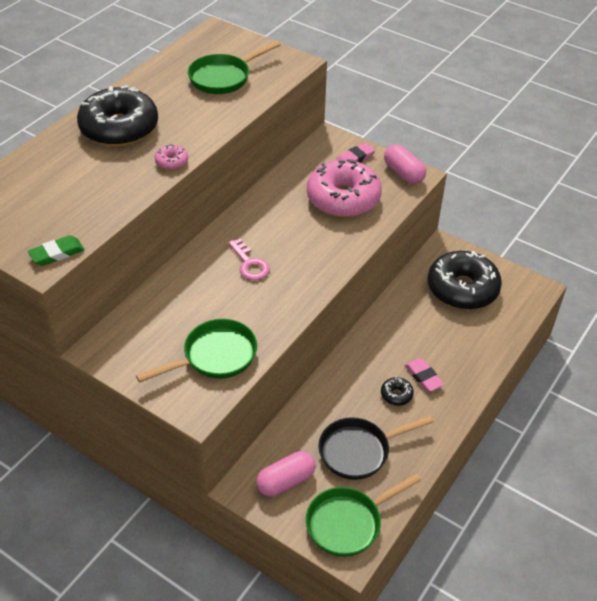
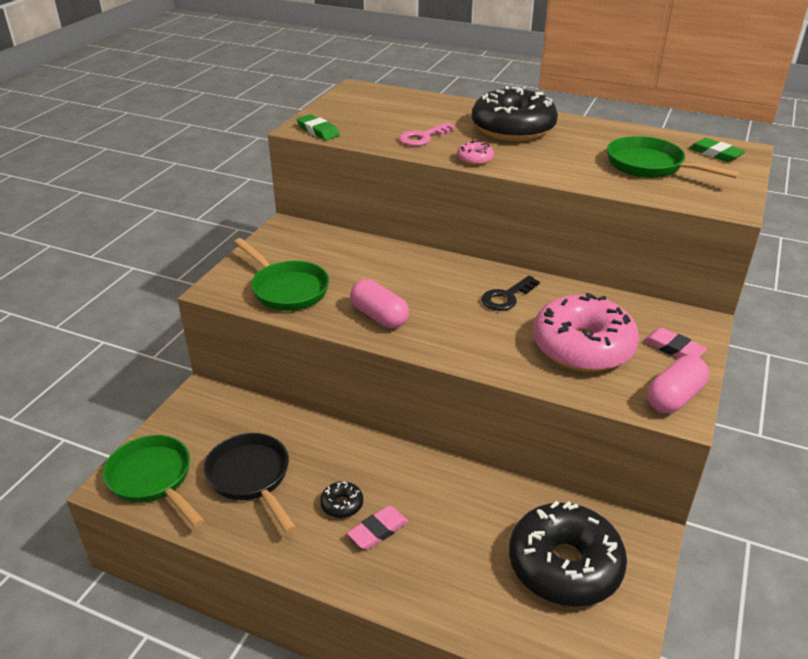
camera: 80 degrees right, 10 degrees down
pink key [228,239,270,280] -> pink key moved to [399,122,456,146]
pink capsule [256,451,316,497] -> pink capsule moved to [350,279,409,328]
none -> black key [481,276,540,311]
none -> green eraser [689,138,746,162]

